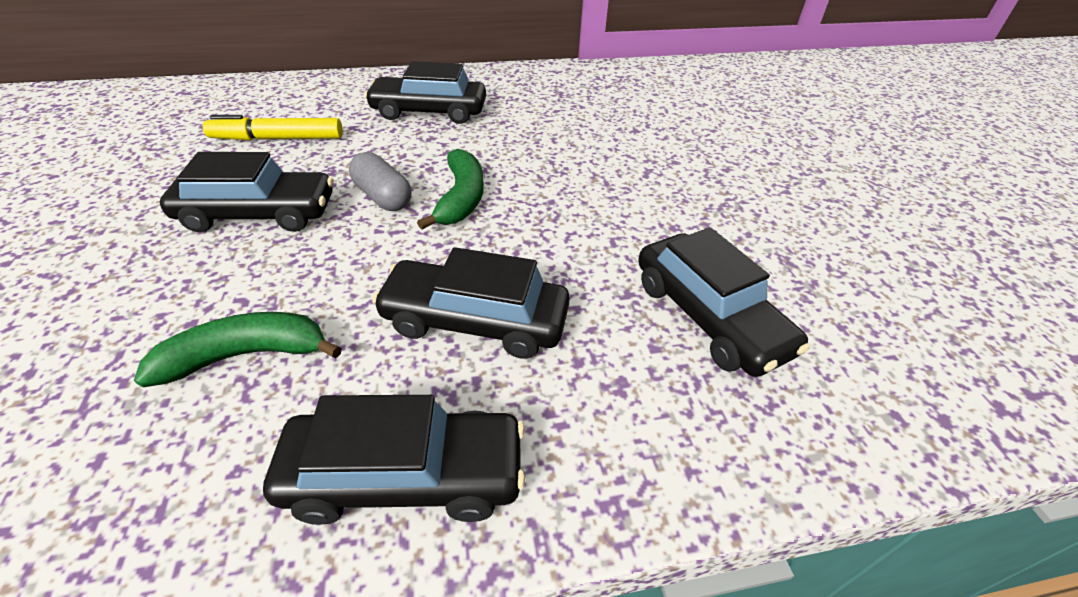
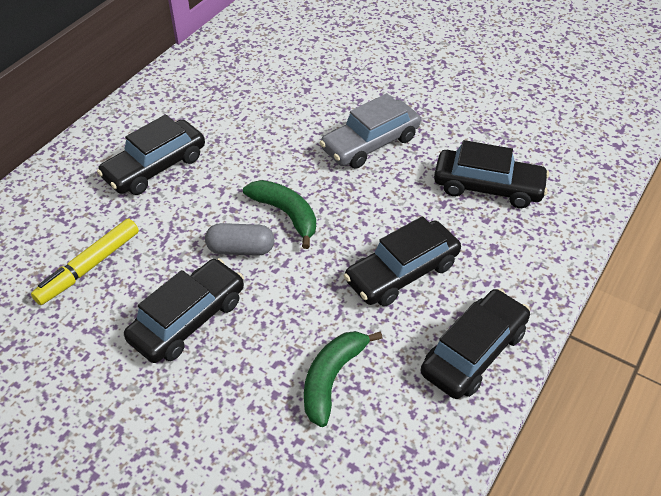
camera: 45 degrees left, 5 degrees up
none -> grey car [320,93,421,169]

